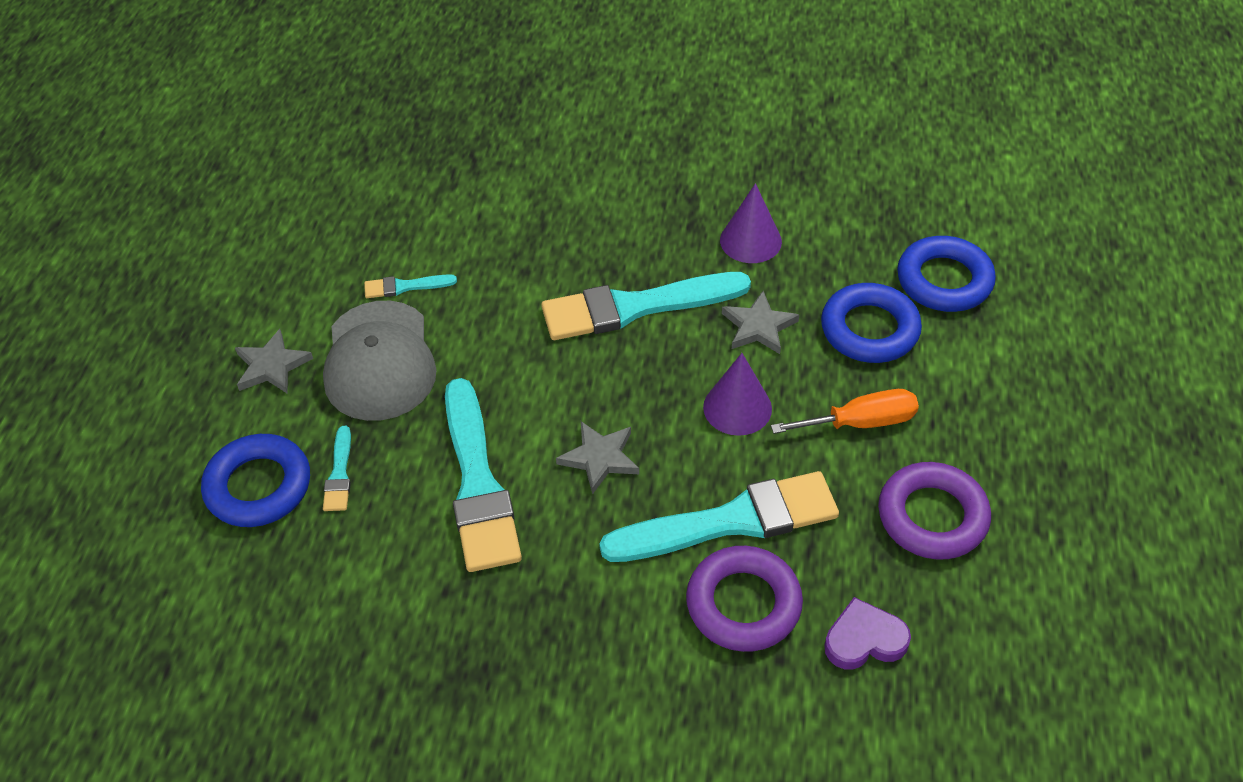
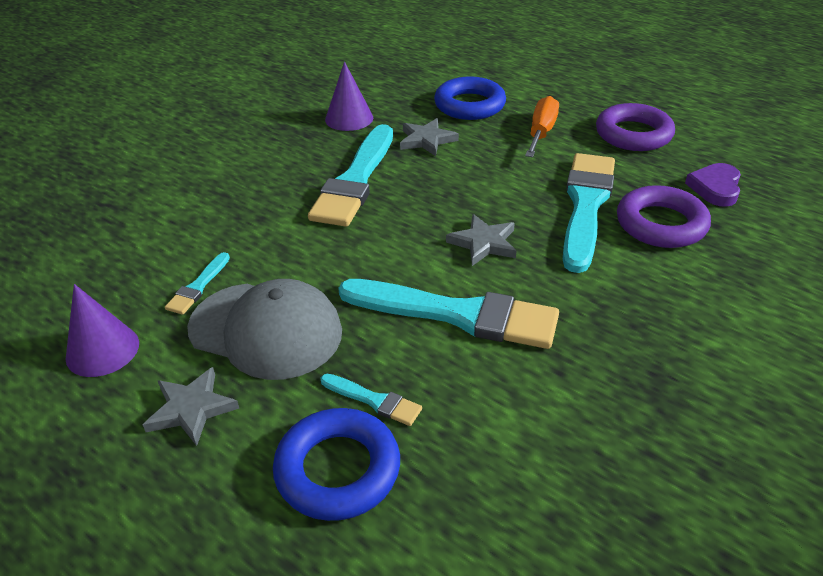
camera: 60 degrees left, 10 degrees down
purple cone [703,353,772,436] -> purple cone moved to [66,284,139,377]
blue ring [897,236,996,312] -> none

